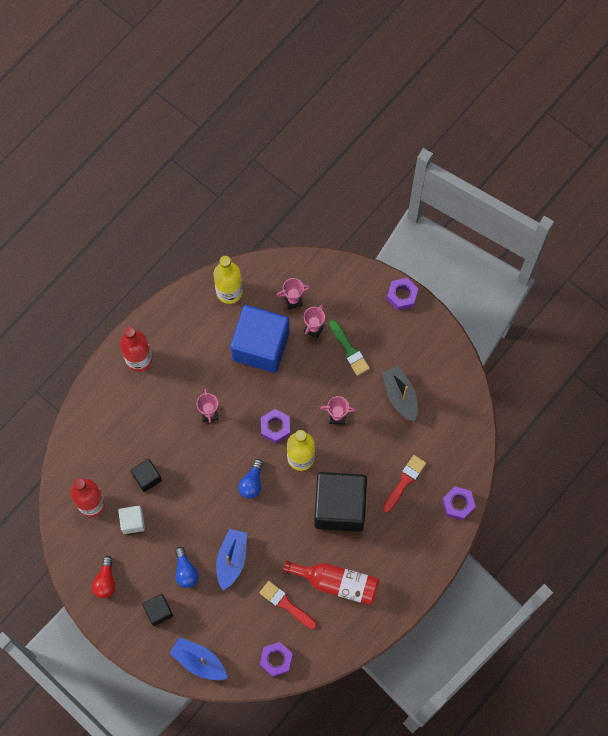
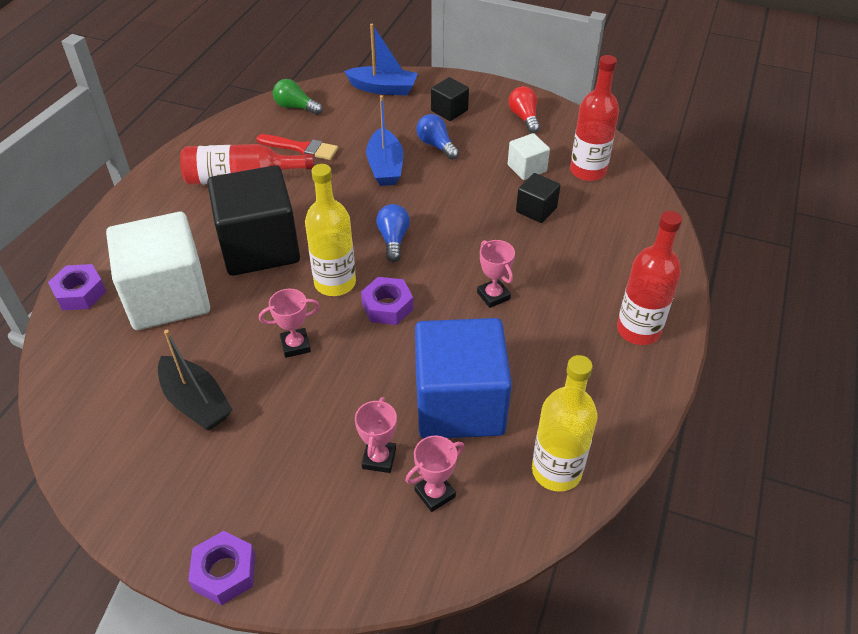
camera: 160 degrees right, 25 degrees down
purple nut [260,642,293,677] -> green light bulb [273,79,323,115]
green brush [329,320,370,376] -> none
red brush [383,455,426,513] -> white cube [106,212,210,330]

